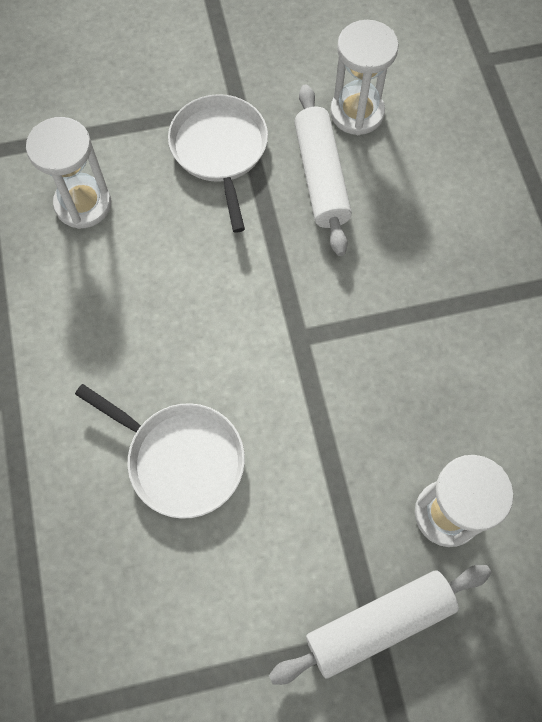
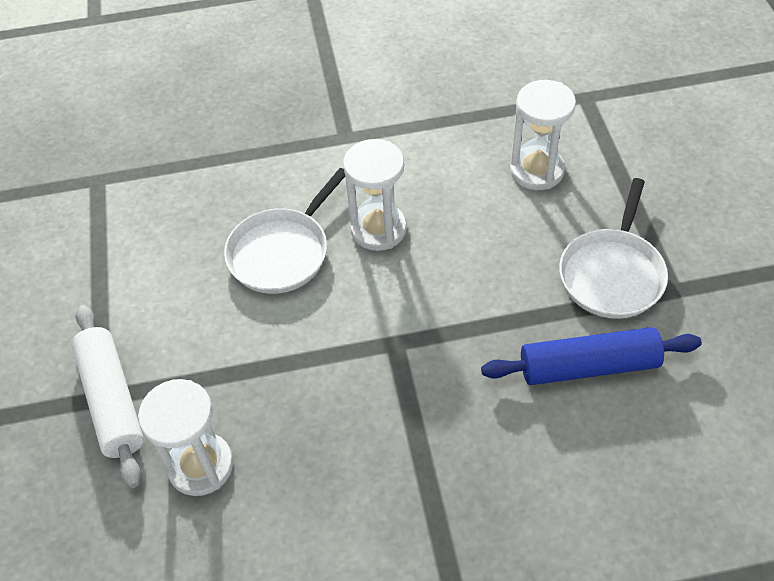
camera: 95 degrees right, 15 degrees down
white pan [168,94,268,233] -> white pan turned 120 degrees clockwise [559,178,668,319]
white rolling pin [294,84,352,256] -> blue rolling pin [481,327,702,385]
white hourglass [330,20,399,135] -> white hourglass moved to [343,139,407,251]

